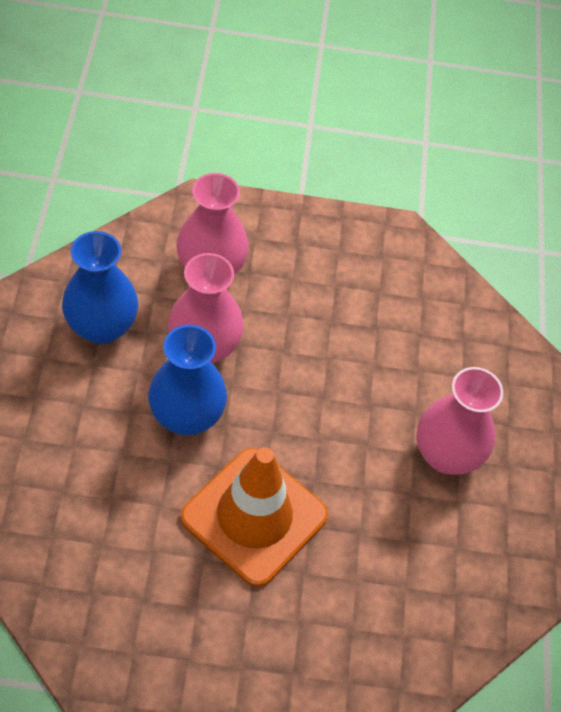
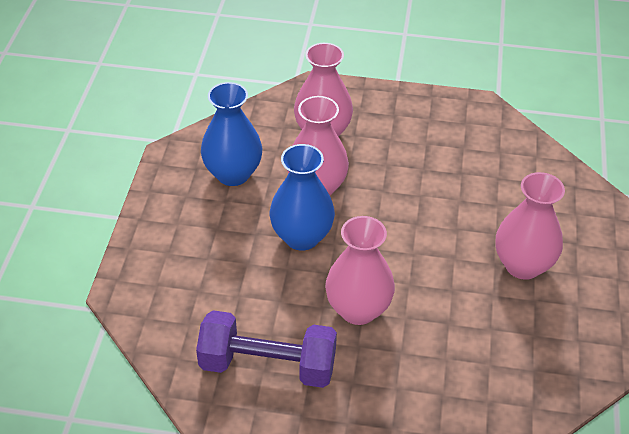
camera: 10 degrees right, 10 degrees down
orange traffic cone [181,447,328,587] -> pink vase [325,216,395,325]
none -> purple dumbbell [196,310,337,388]

